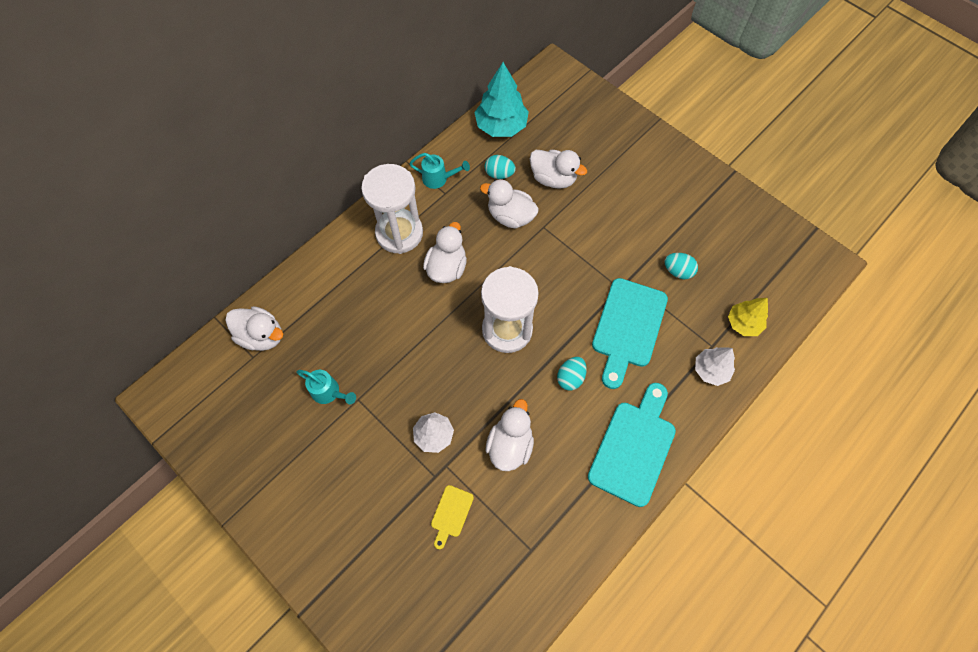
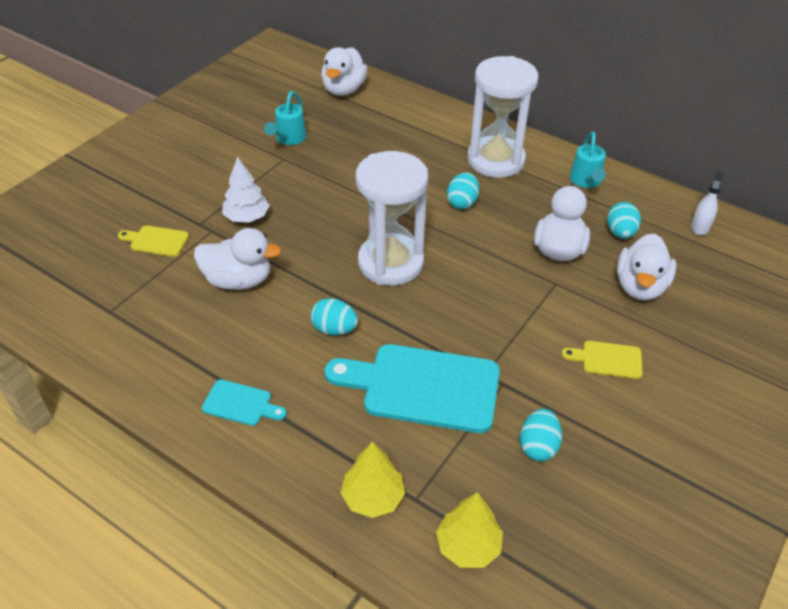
camera: 80 degrees right, 20 degrees down
white duck [423,222,467,283] -> turquoise egg [447,172,479,209]
turquoise tree [474,62,529,137] -> white spray bottle [691,171,723,235]
turquoise cutting board [588,383,676,507] -> turquoise cutting board [202,380,287,426], size x0.47
white tree [695,347,735,386] -> yellow tree [341,441,405,518]
none -> yellow cutting board [562,341,643,379]

